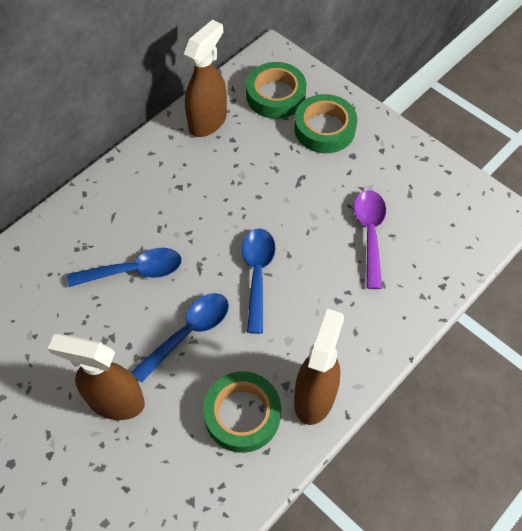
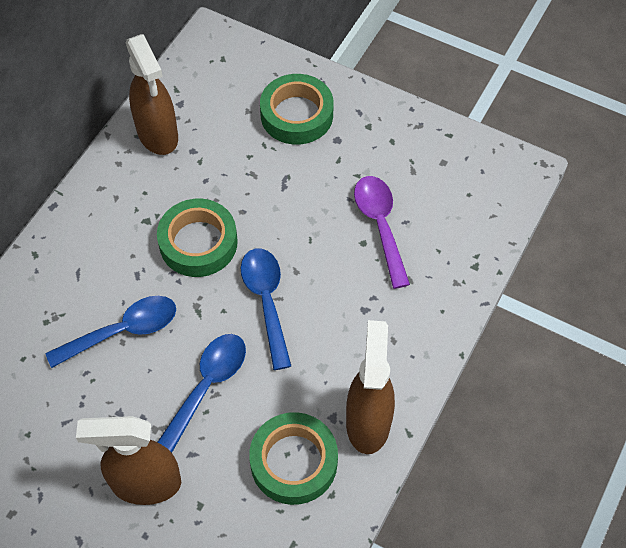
camera: 15 degrees left, 0 degrees up
brown spray bottle [184,19,227,137] -> brown spray bottle turned 135 degrees clockwise [126,34,178,155]
green tape [246,62,306,119] -> green tape moved to [157,199,238,277]

